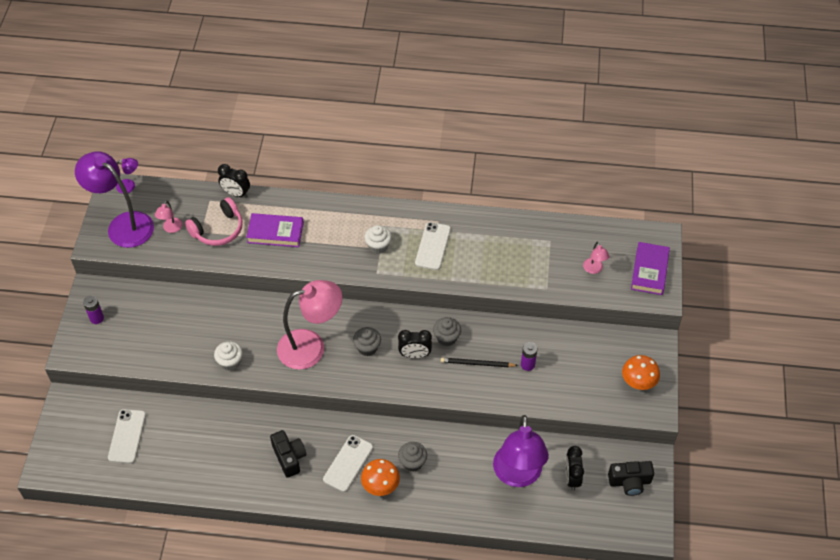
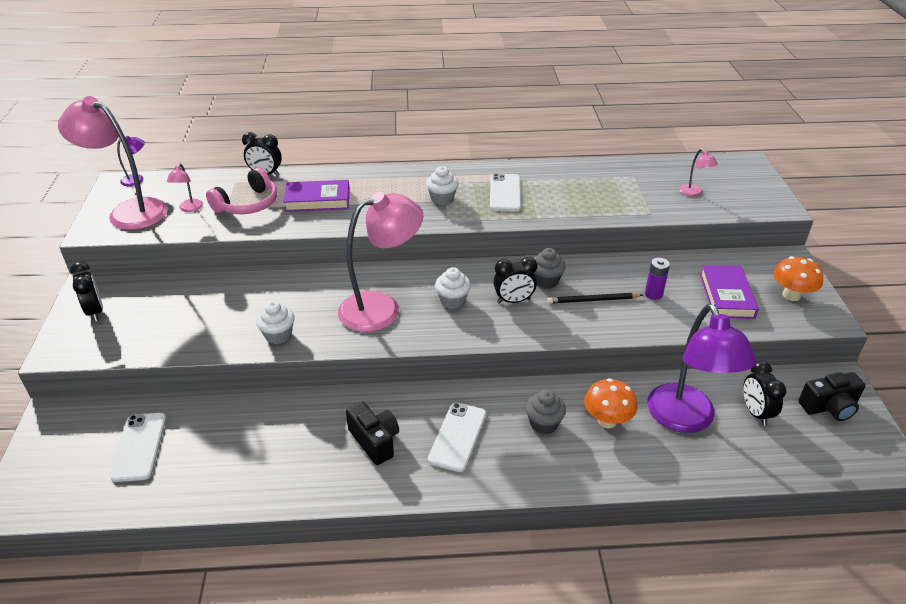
camera: 10 degrees left, 15 degrees down
purple lamp [75,151,154,248] -> pink lamp [58,96,168,230]
purple battery [83,296,104,324] -> black clock [70,262,103,321]
grey cupcake [353,327,381,356] -> white cupcake [435,267,471,309]
orange mushroom [361,459,400,496] -> orange mushroom moved to [584,378,637,428]
purple book [631,242,670,295] -> purple book moved to [700,265,759,319]

